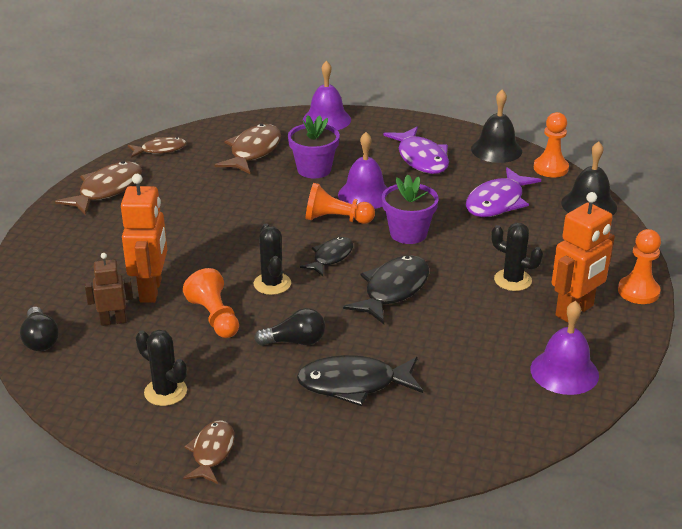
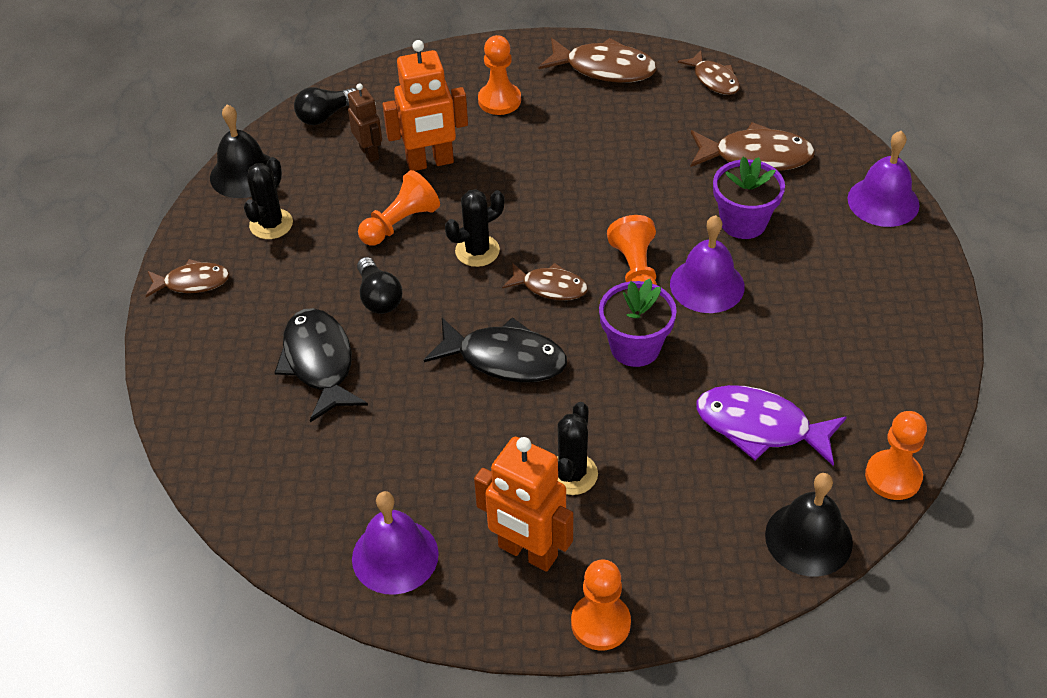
camera: 75 degrees right, 15 degrees up
black fish [300,237,353,276] -> brown fish [502,263,588,300]
purple fish [383,127,449,174] -> none
black bell [471,89,522,163] -> black bell moved to [210,105,271,198]
none -> orange pawn [478,35,521,115]

